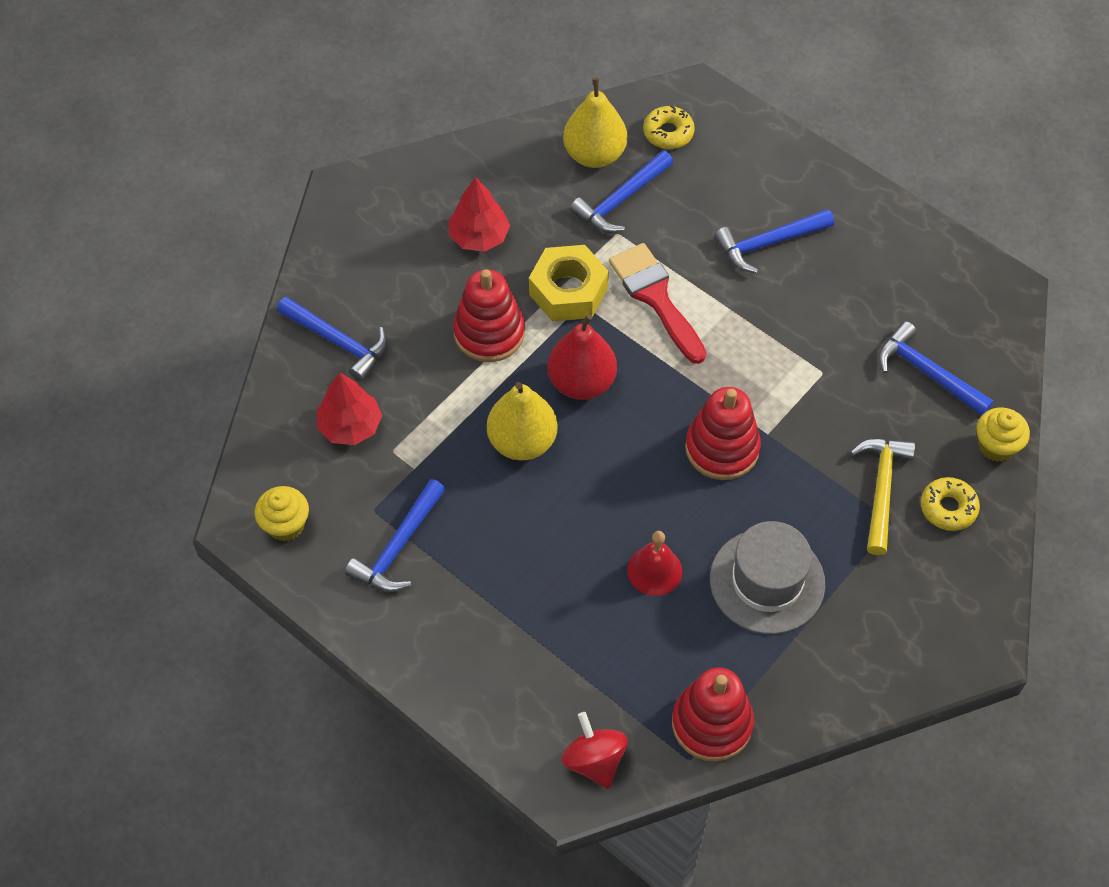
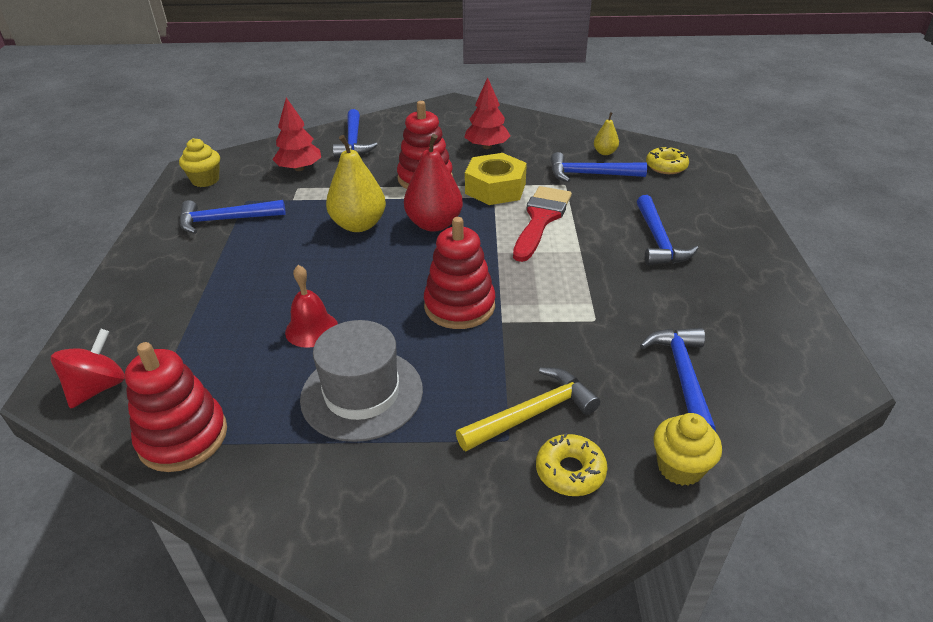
camera: 50 degrees right, 20 degrees down
yellow pear [563,77,627,168] -> yellow pear [594,112,619,155], size x0.50
blue hammer [714,209,834,273] -> blue hammer turned 120 degrees counterclockwise [637,195,699,265]

